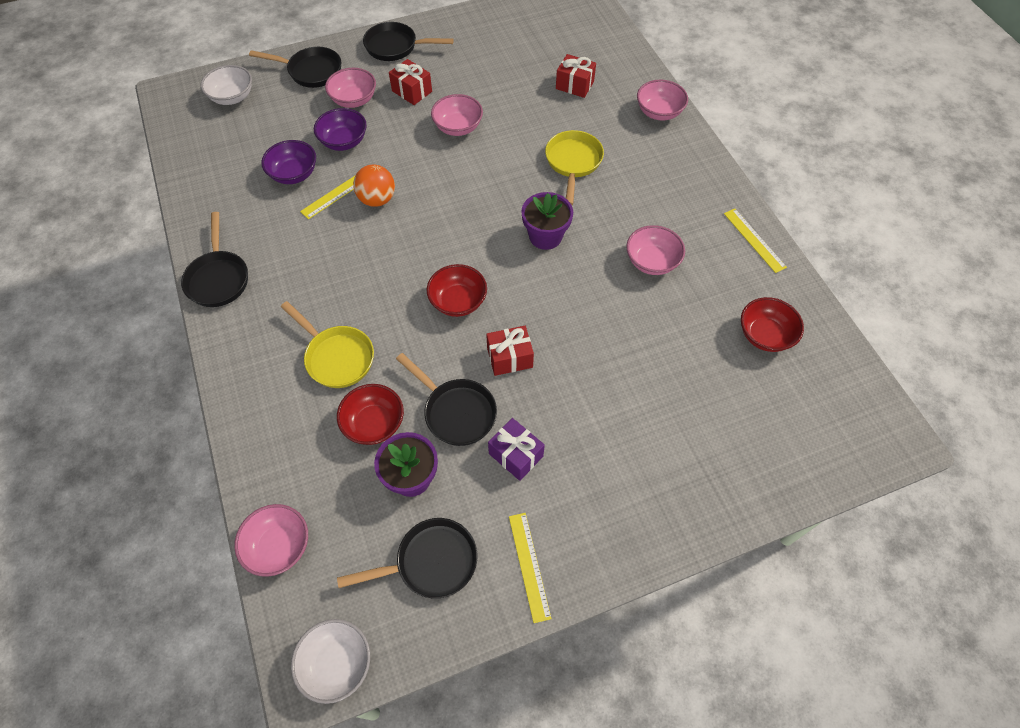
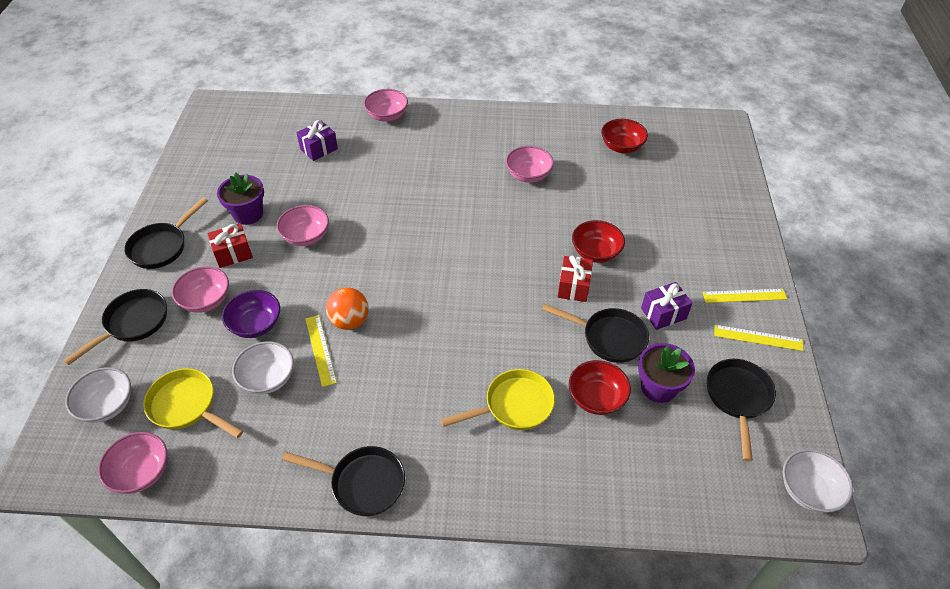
camera: 65 degrees left, 10 degrees down
pink bowl [234,504,308,577] -> pink bowl moved to [98,432,168,494]
purple bowl [261,140,316,184] -> white bowl [232,341,294,394]
black pan [396,353,497,446] -> black pan turned 45 degrees clockwise [542,304,649,363]
red bowl [427,264,487,317] -> red bowl moved to [572,220,625,263]
purple flower pot [521,192,573,250] -> purple flower pot moved to [217,173,264,225]
yellow pan [545,130,604,205] -> yellow pan moved to [143,368,243,438]
red gift [556,54,596,98] -> purple gift [296,120,338,161]
yellow ruler [724,208,787,273] -> yellow ruler moved to [703,289,787,303]

